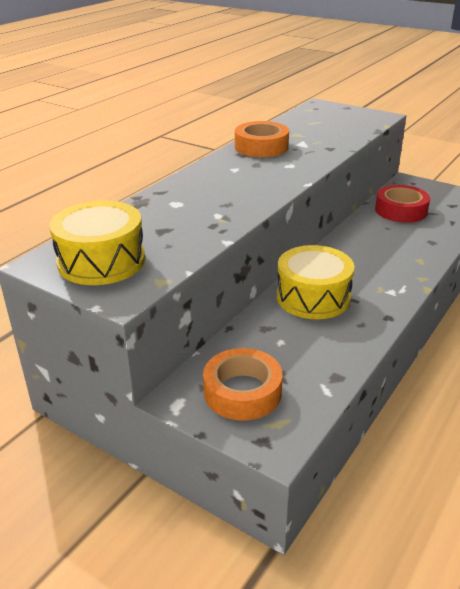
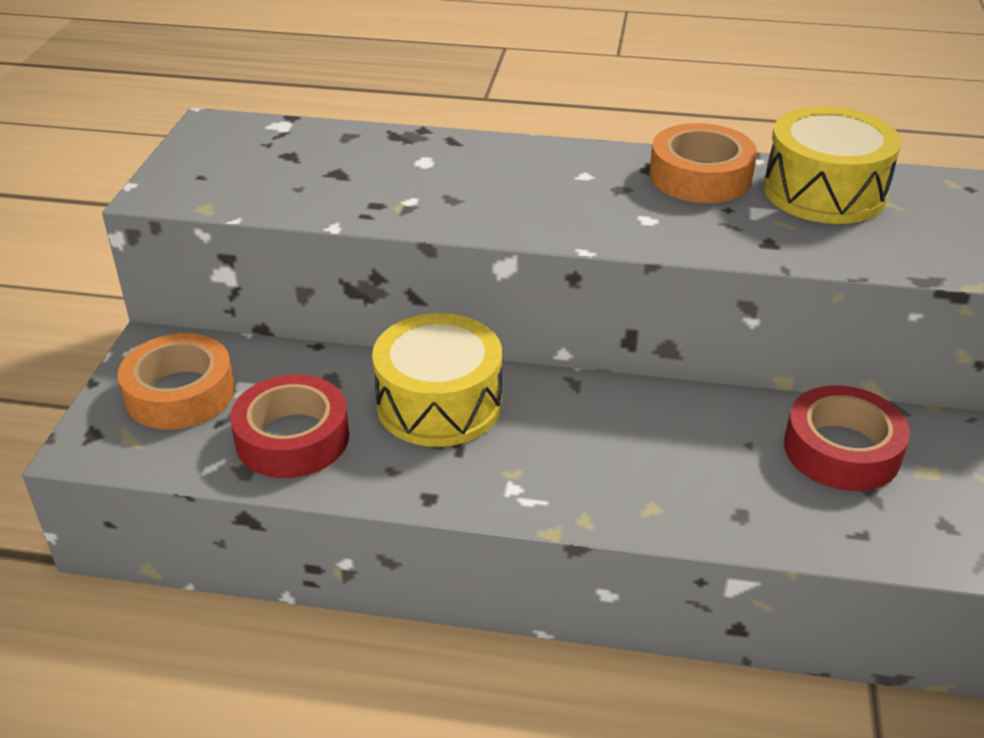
camera: 65 degrees right, 5 degrees up
yellow drum [49,200,145,285] -> yellow drum moved to [764,106,901,224]
none -> red tape [230,375,349,478]

